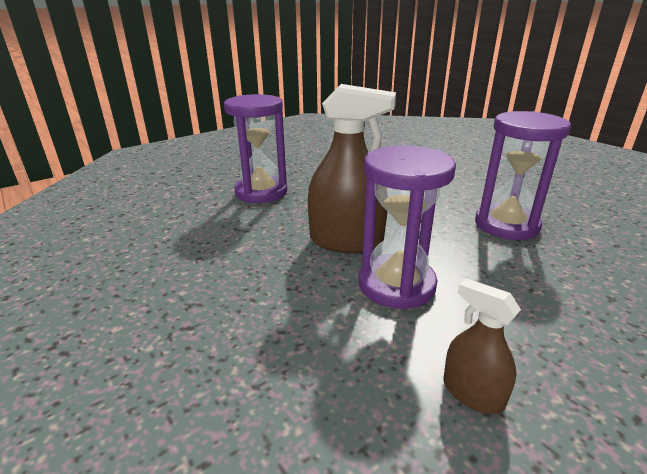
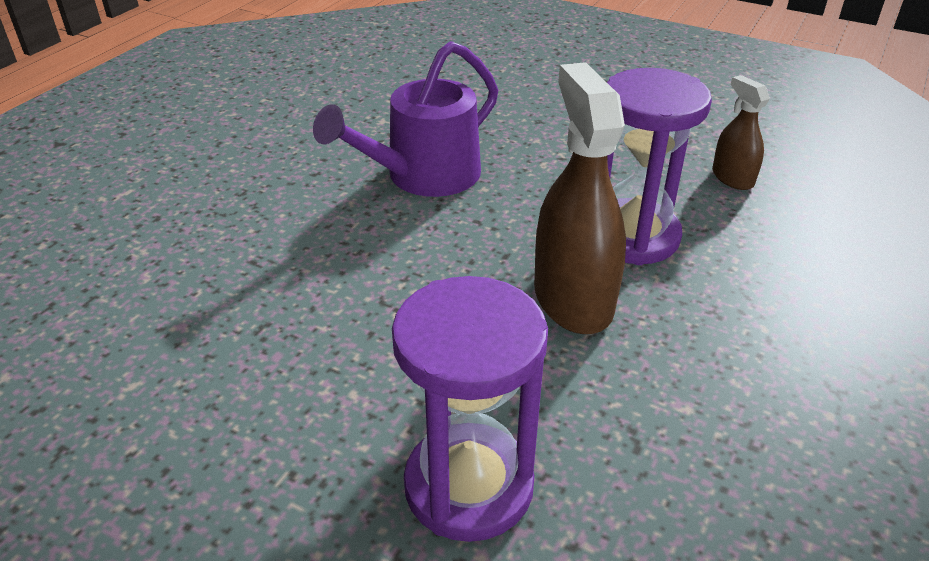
camera: 115 degrees left, 10 degrees up
brown spray bottle [443,278,521,414] -> brown spray bottle turned 135 degrees clockwise [712,75,770,190]
purple hourglass [475,111,571,240] -> purple watering can [313,41,498,197]

